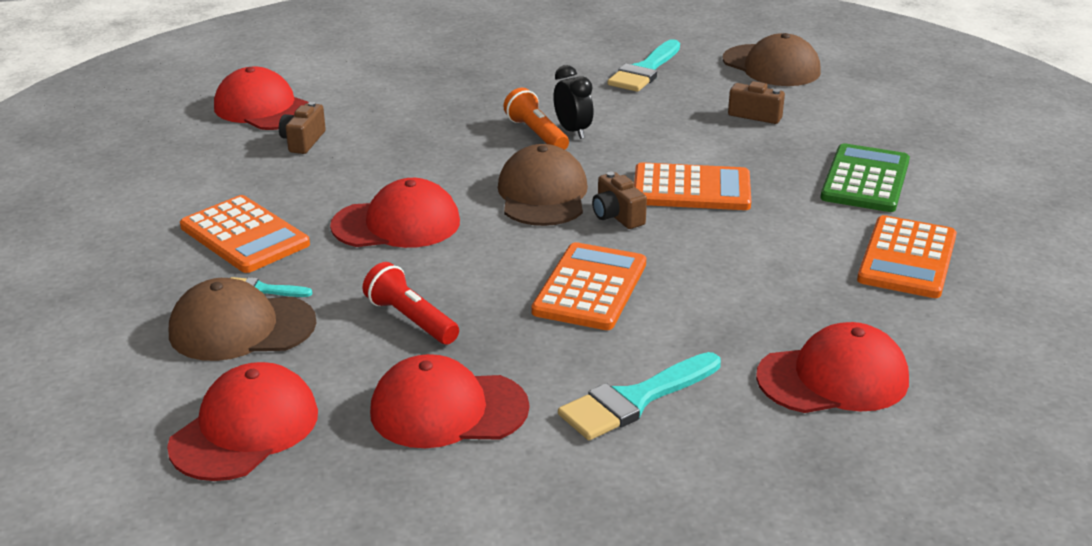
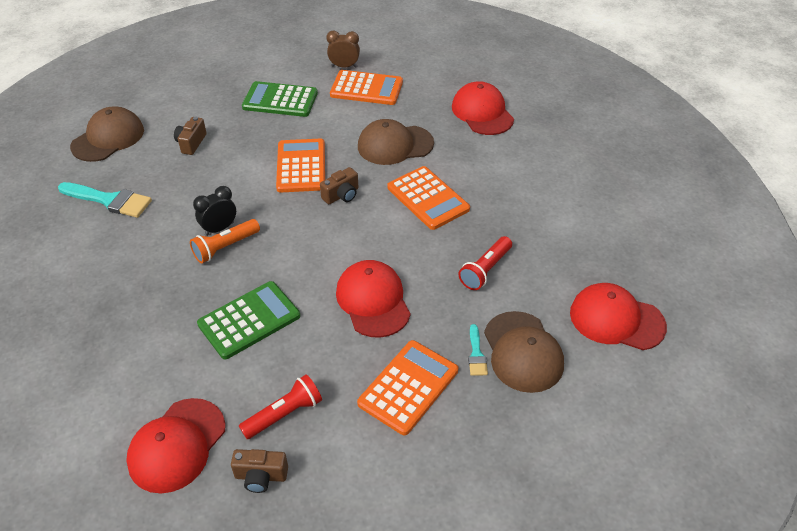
camera: 100 degrees left, 15 degrees up
brown camera [279,102,326,154] -> brown camera moved to [231,449,288,493]
red cap [370,354,529,448] -> none
brown cap [498,144,588,226] -> brown cap moved to [358,119,434,165]
orange calculator [531,242,646,330] -> orange calculator turned 135 degrees counterclockwise [387,166,470,230]
turquoise brush [558,352,721,440] -> none
none -> green calculator [197,281,300,359]
none -> red flashlight [239,374,322,439]
none -> brown clock [327,30,360,68]

